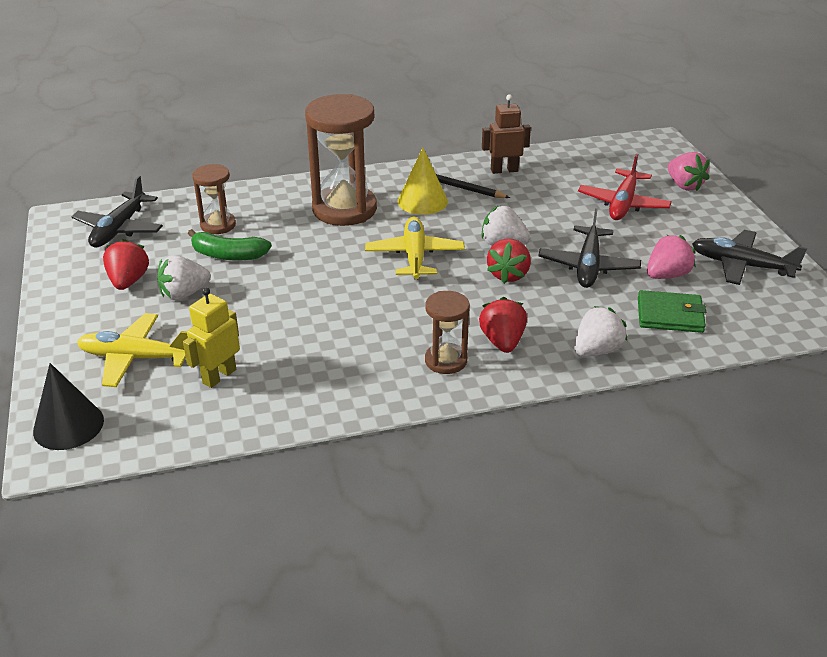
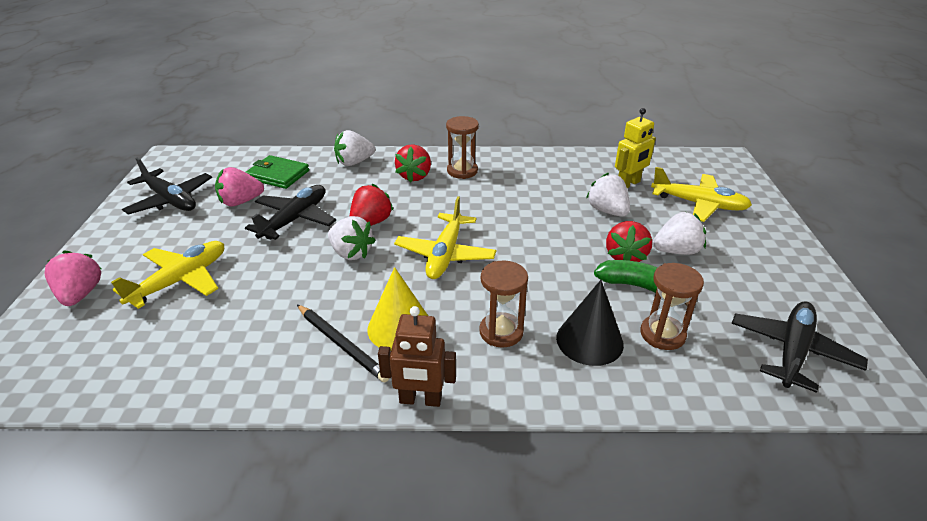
camera: 165 degrees left, 0 degrees up
black cone [33,363,104,450] -> black cone moved to [556,280,624,366]
red strawberry [103,239,149,290] -> red strawberry moved to [606,221,652,262]
brown hourglass [305,94,377,226] -> brown hourglass [479,260,528,347], size x0.53
brown robot [482,94,531,174] -> brown robot moved to [378,306,456,407]
red plane [578,154,672,220] -> yellow plane [111,241,224,309]
none -> white strawberry [586,173,630,217]

